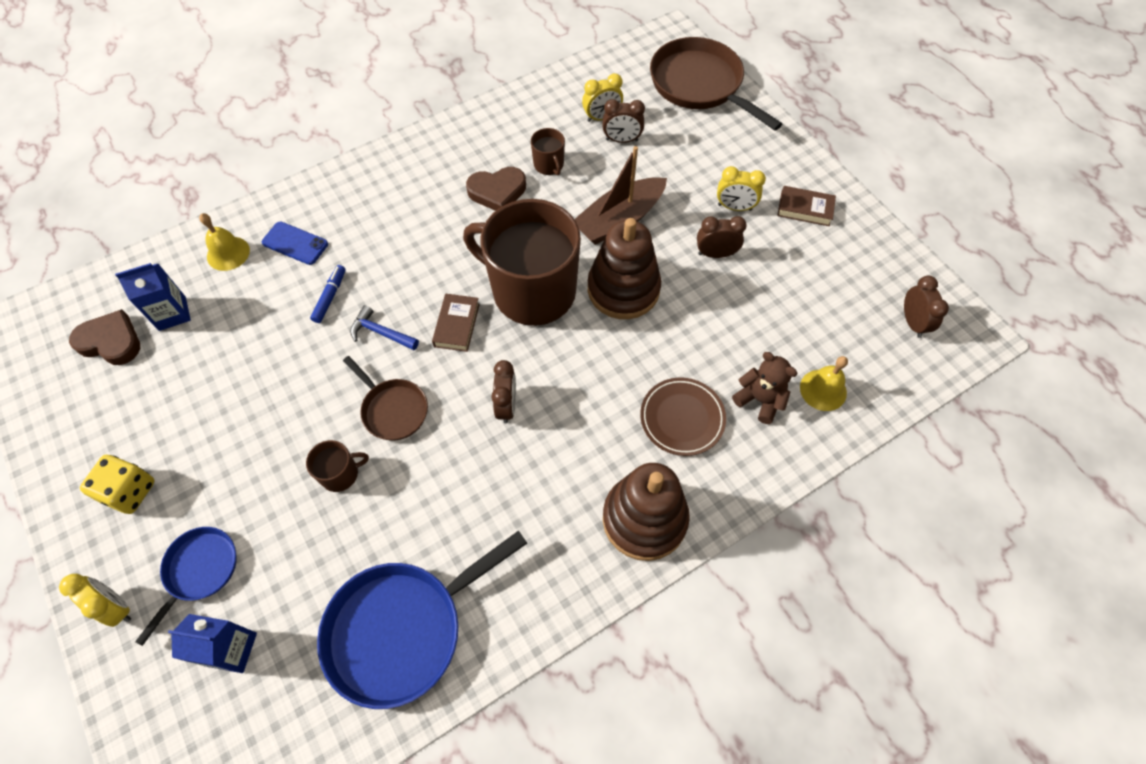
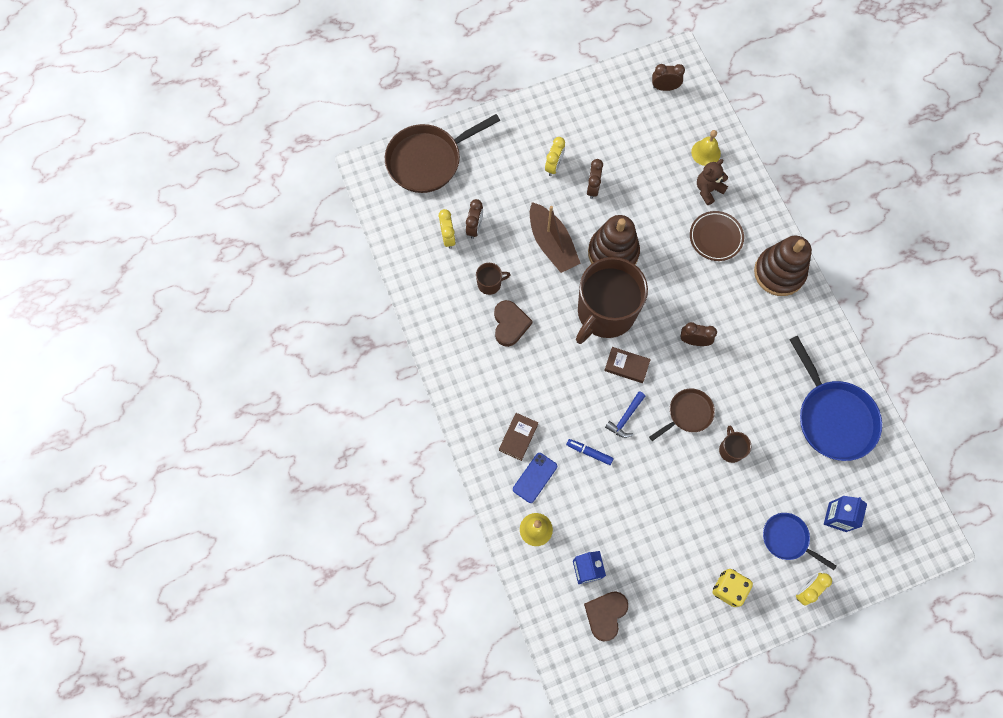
camera: 80 degrees left, 10 degrees up
brown book [777,186,836,226] -> brown book moved to [499,413,538,461]

